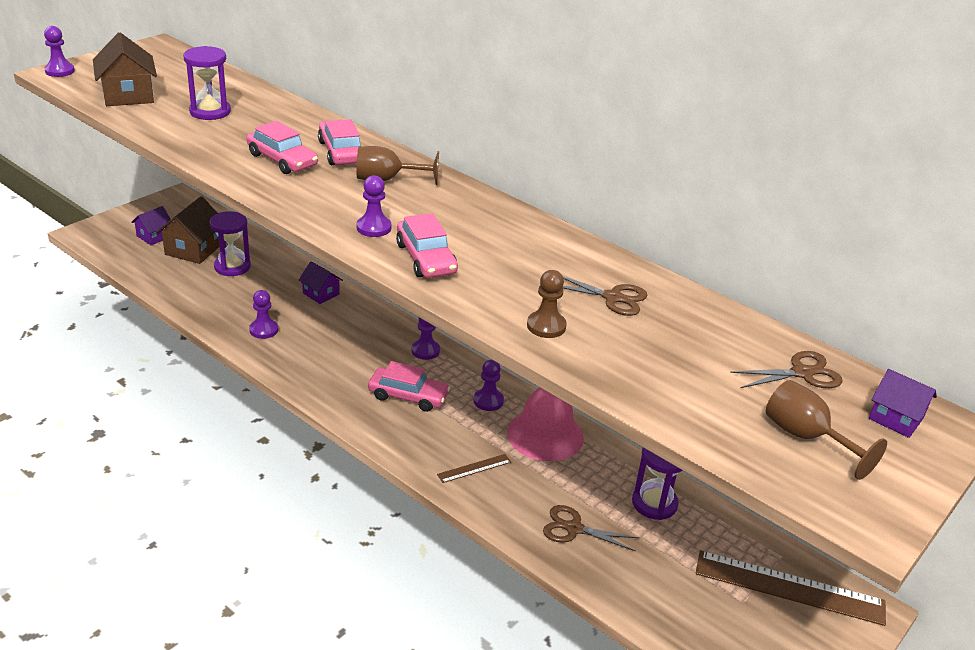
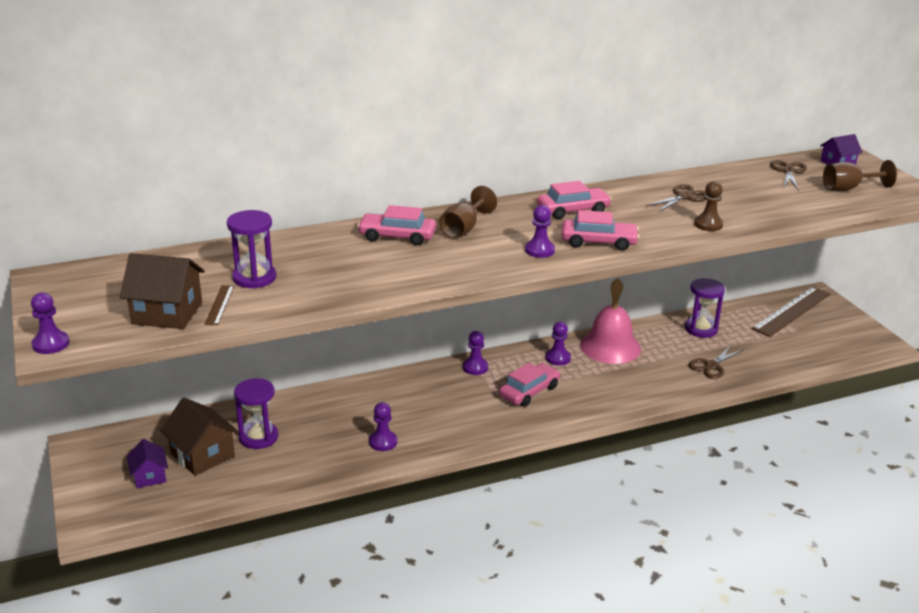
camera: 60 degrees left, 5 degrees down
pink car [246,121,318,174] -> pink car moved to [537,181,612,219]
purple house [299,261,343,304] -> none
brown ruler [437,454,511,483] -> brown ruler moved to [204,285,234,325]

